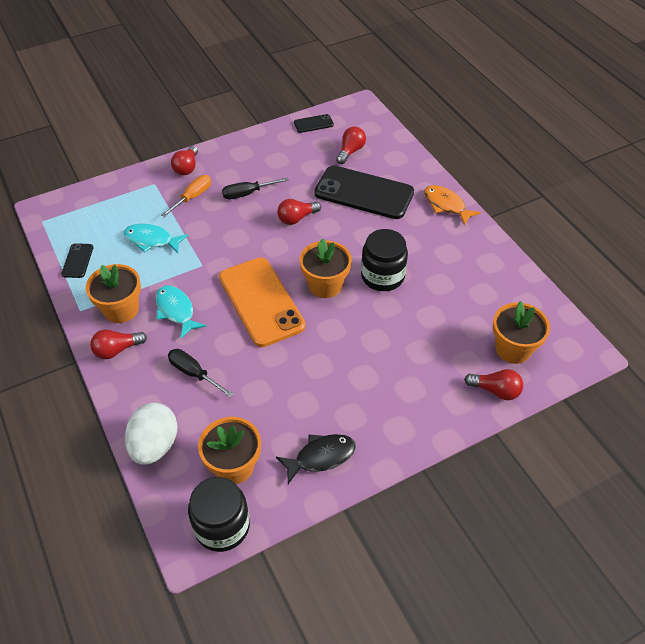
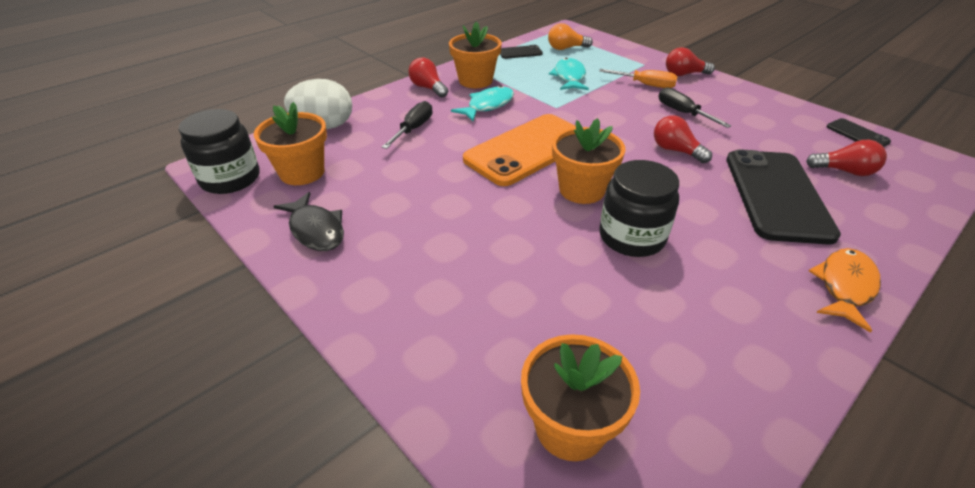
camera: 75 degrees right, 10 degrees down
red light bulb [464,369,523,400] -> none
none -> orange light bulb [548,23,593,50]

